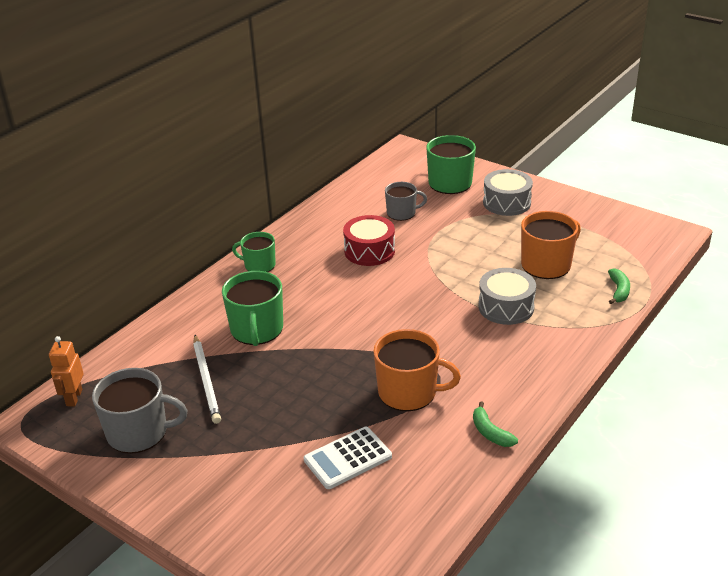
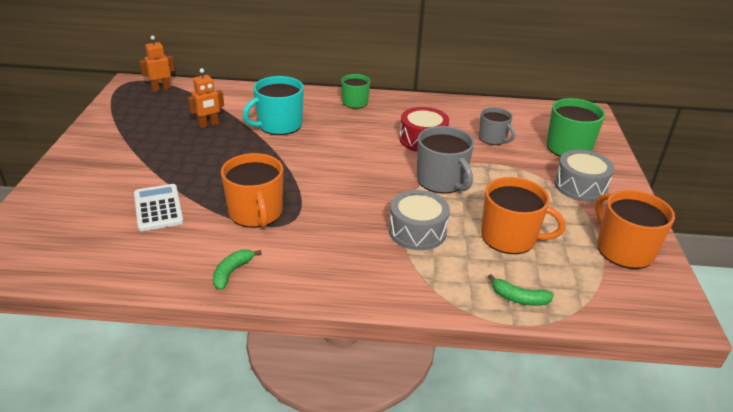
camera: 55 degrees right, 0 degrees up
grey mug [92,368,188,454] -> grey mug moved to [417,126,474,194]
white pencil [193,335,221,424] -> orange robot [188,68,224,128]
green mug [222,271,283,346] -> turquoise mug [243,76,304,135]
white calculator [304,427,392,489] -> white calculator turned 45 degrees clockwise [134,184,184,231]
green banana [608,268,630,304] -> green banana turned 45 degrees clockwise [488,274,554,306]
none -> orange mug [595,190,675,269]

